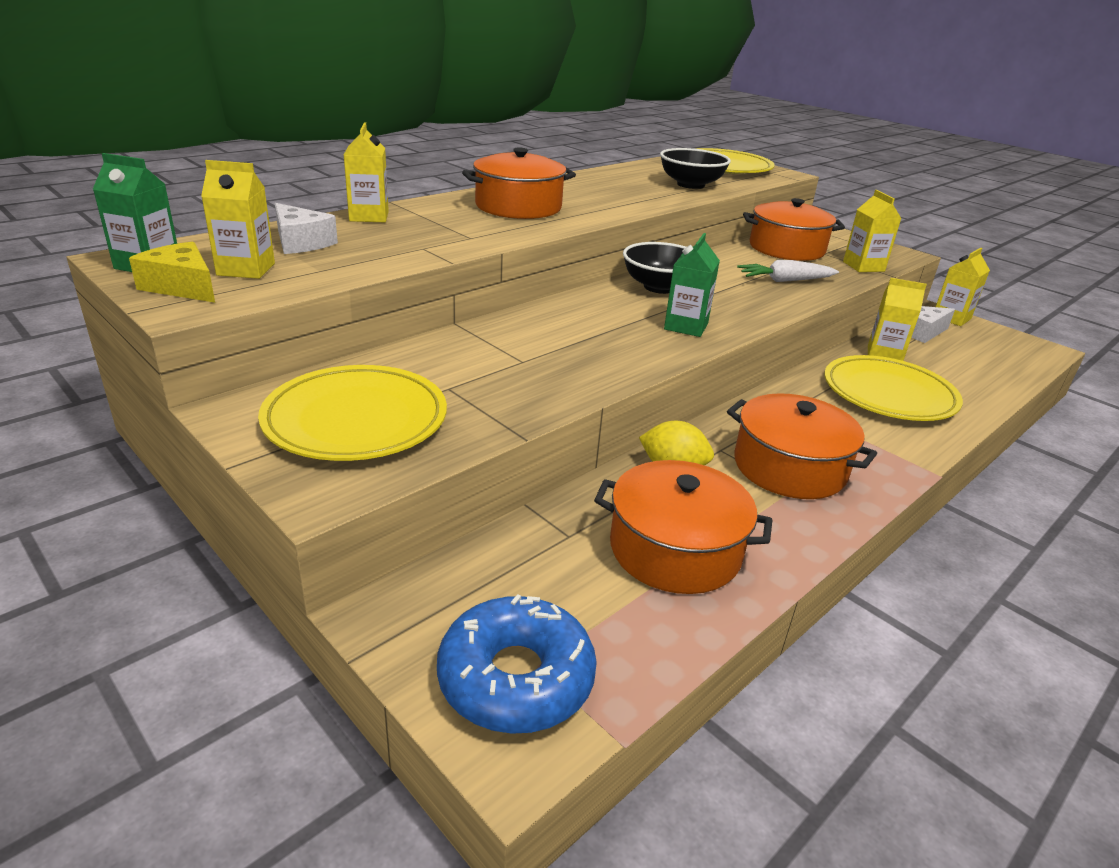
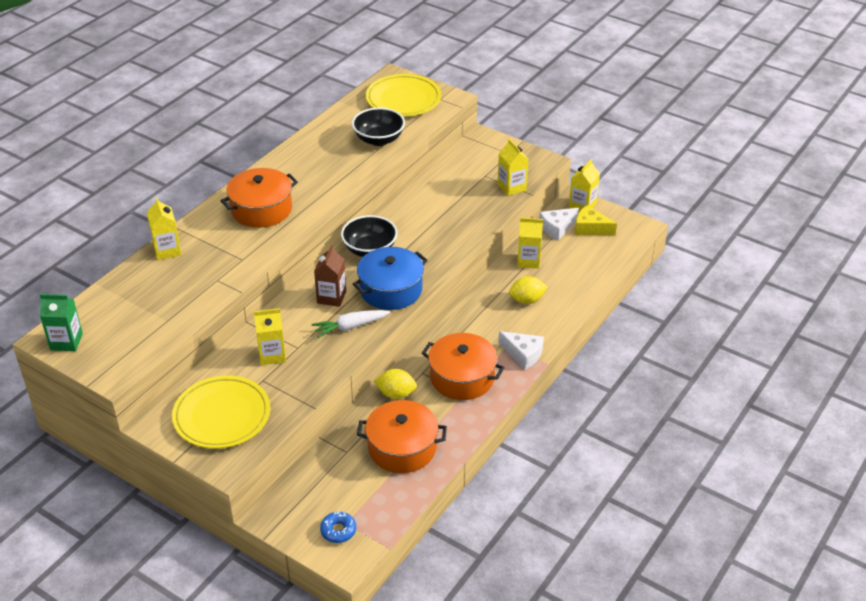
camera: 10 degrees left, 10 degrees up
yellow cheese [129,242,215,303] -> yellow cheese moved to [575,205,617,235]
yellow carton [201,160,275,279] -> yellow carton moved to [254,308,286,365]
white cheese [275,203,338,254] -> white cheese moved to [498,331,544,370]
blue donut [437,594,597,734] -> blue donut [320,511,356,543], size x0.52
green carton [664,233,720,337] -> blue pot [353,247,428,310]
white carrot [737,260,839,282] -> white carrot moved to [312,310,391,338]
orange pot [743,198,845,261] -> none
yellow plate [825,355,963,421] -> yellow lemon [509,276,548,304]
none -> brown carton [314,245,346,307]

